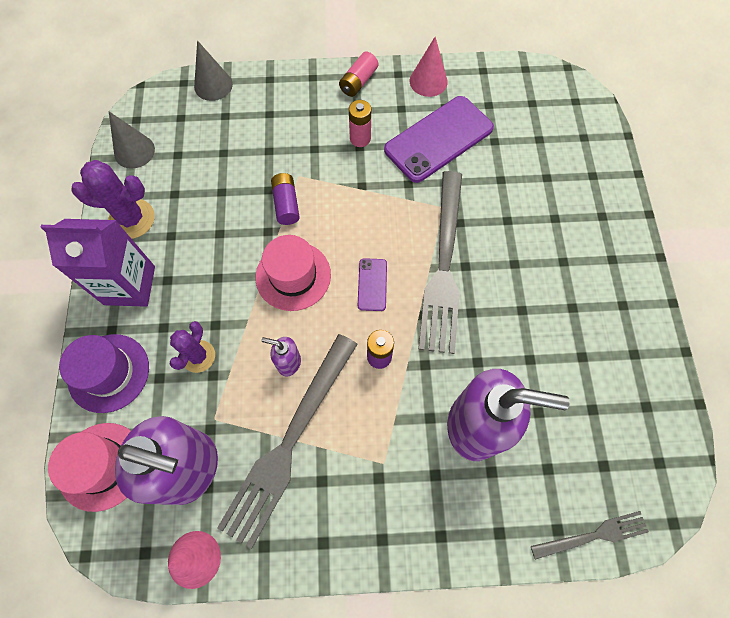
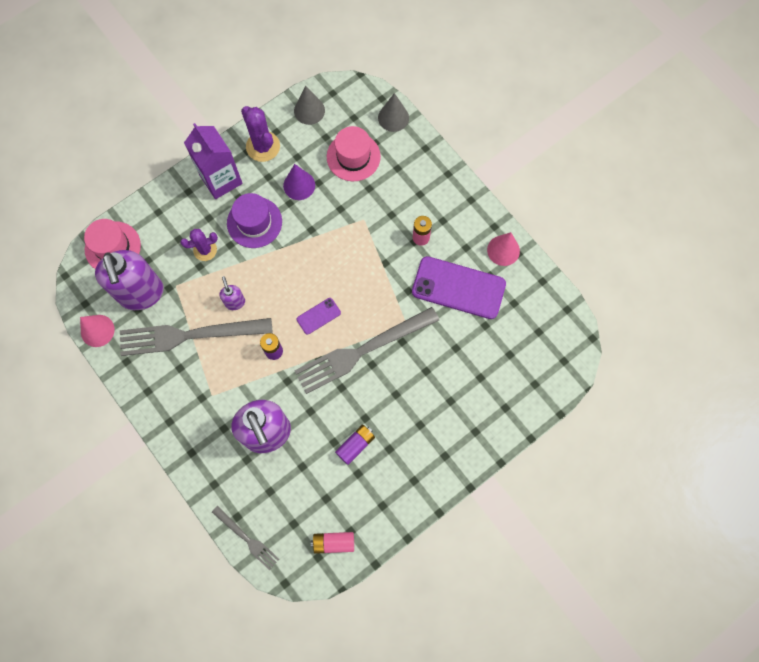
camera: 55 degrees right, 5 degrees up
purple hat [59,334,149,413] -> purple hat moved to [227,193,282,248]
pink hat [255,235,331,311] -> pink hat moved to [327,126,381,181]
purple battery [271,173,300,225] -> purple battery moved to [335,425,375,465]
pink battery [339,52,378,97] -> pink battery moved to [311,532,354,554]
none -> purple cone [283,164,315,200]

